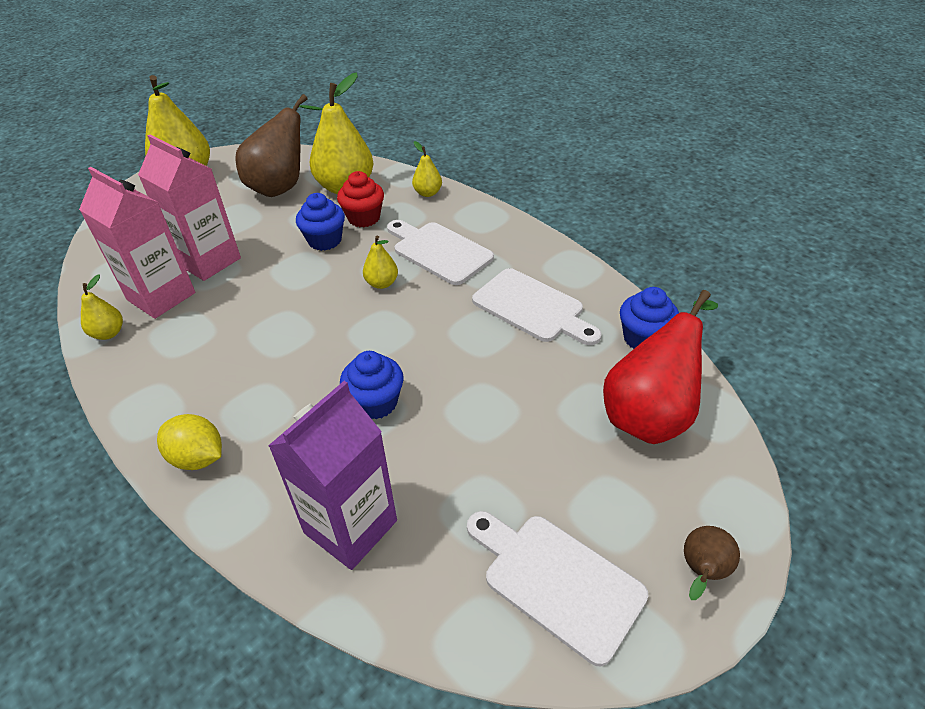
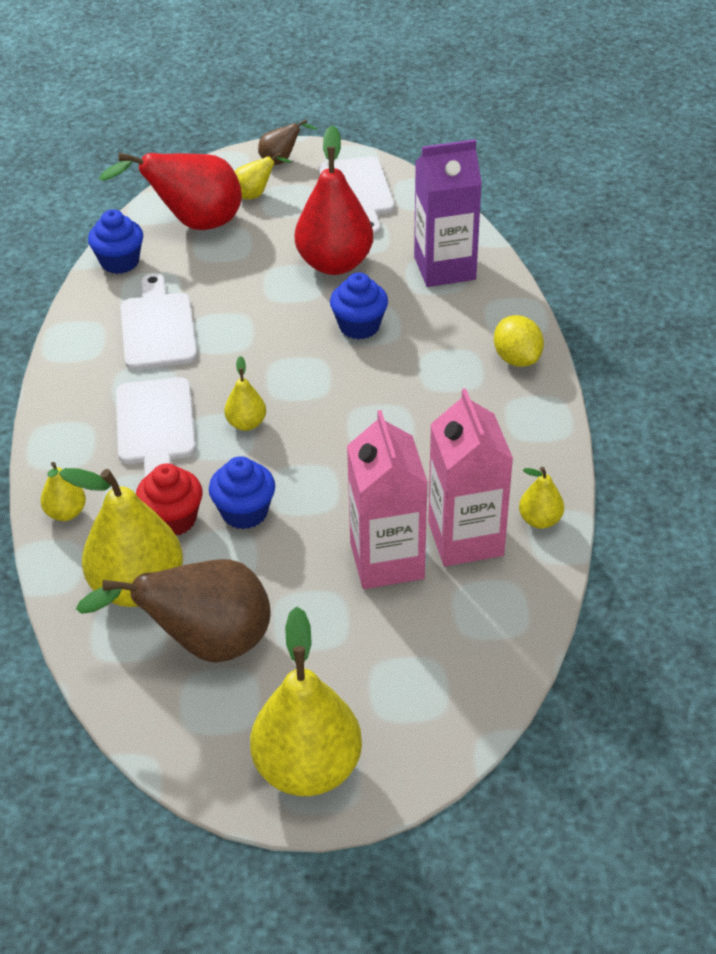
camera: 140 degrees left, 0 degrees up
none -> yellow pear [234,152,292,200]
none -> red pear [295,125,373,275]

